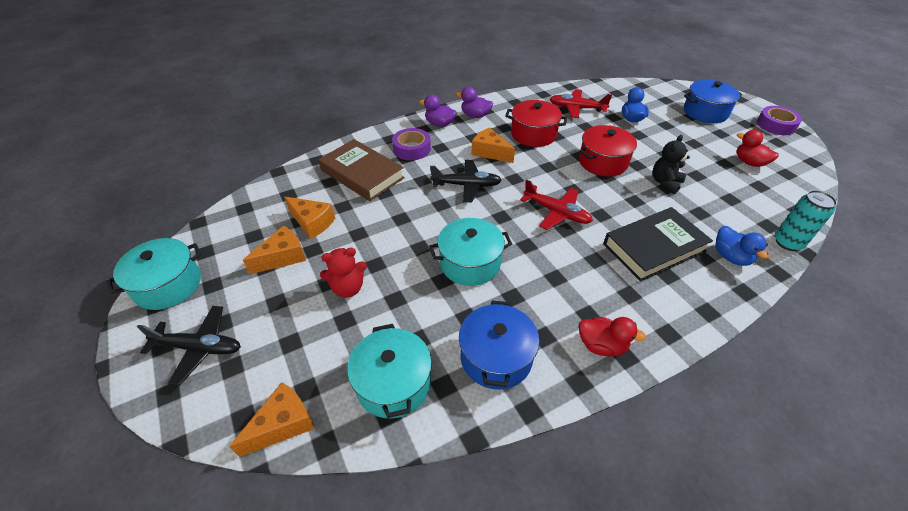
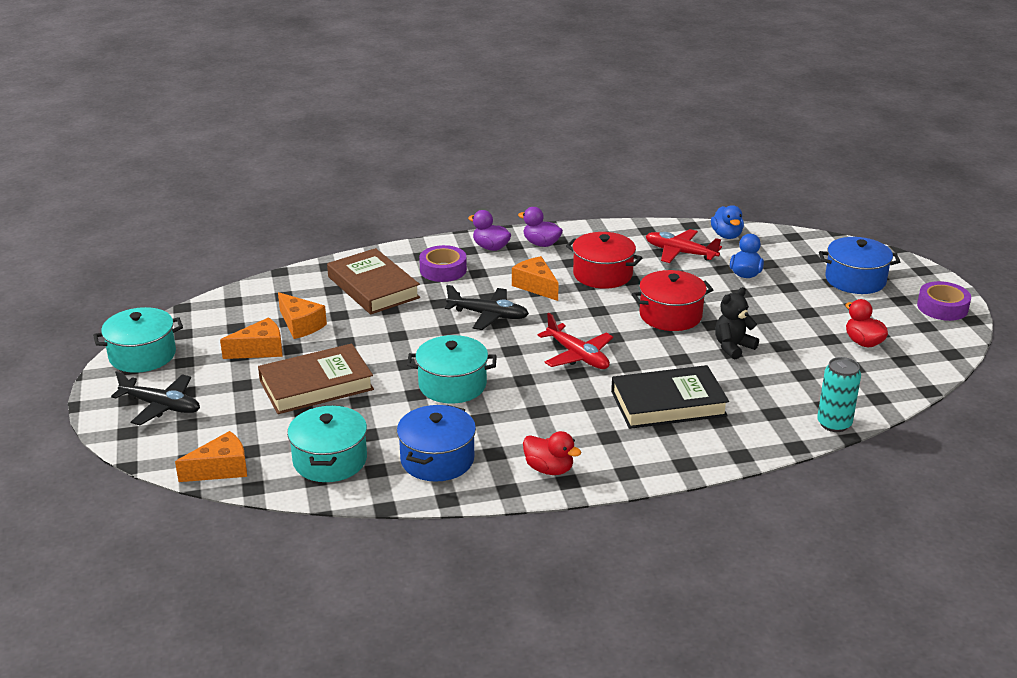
camera: 15 degrees right, 15 degrees down
red teddy bear [320,248,367,298] -> brown book [258,343,374,414]
blue duck [715,226,769,266] -> blue duck moved to [711,205,744,239]

